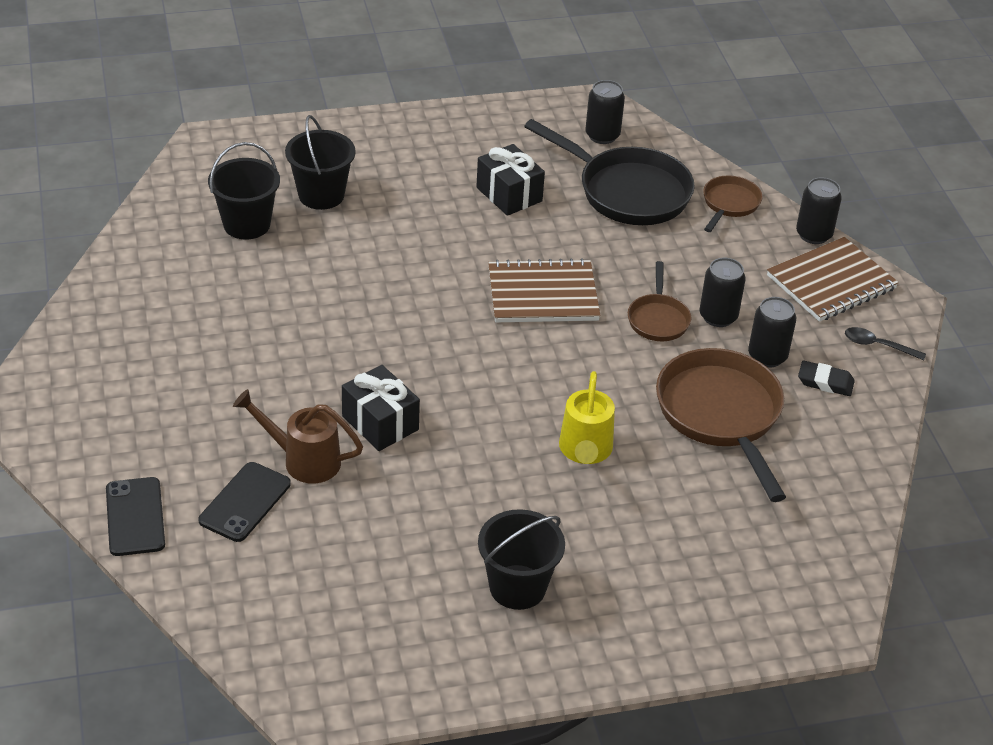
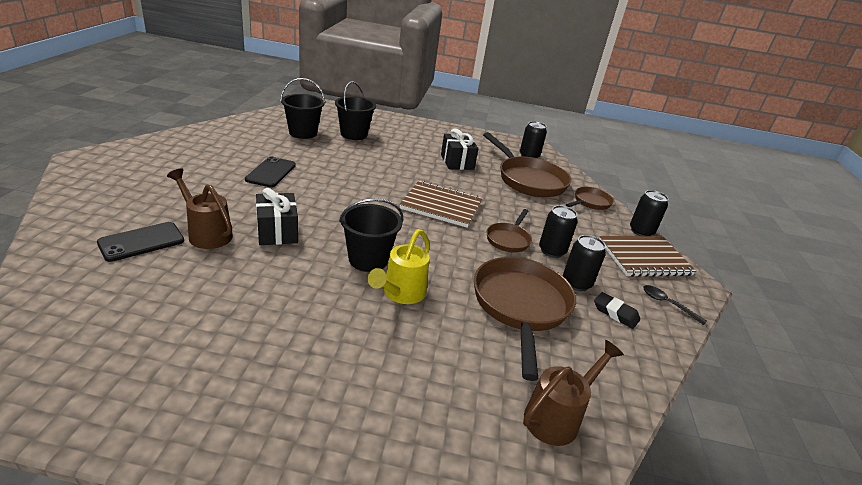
camera: 20 degrees right, 10 degrees down
black phone [106,477,165,556] -> black phone moved to [245,156,296,187]
black bucket [478,509,565,610] -> black bucket moved to [339,198,403,272]
black pan [524,119,695,225] -> brown pan [483,132,571,197]
none -> brown watering can [523,340,624,446]

